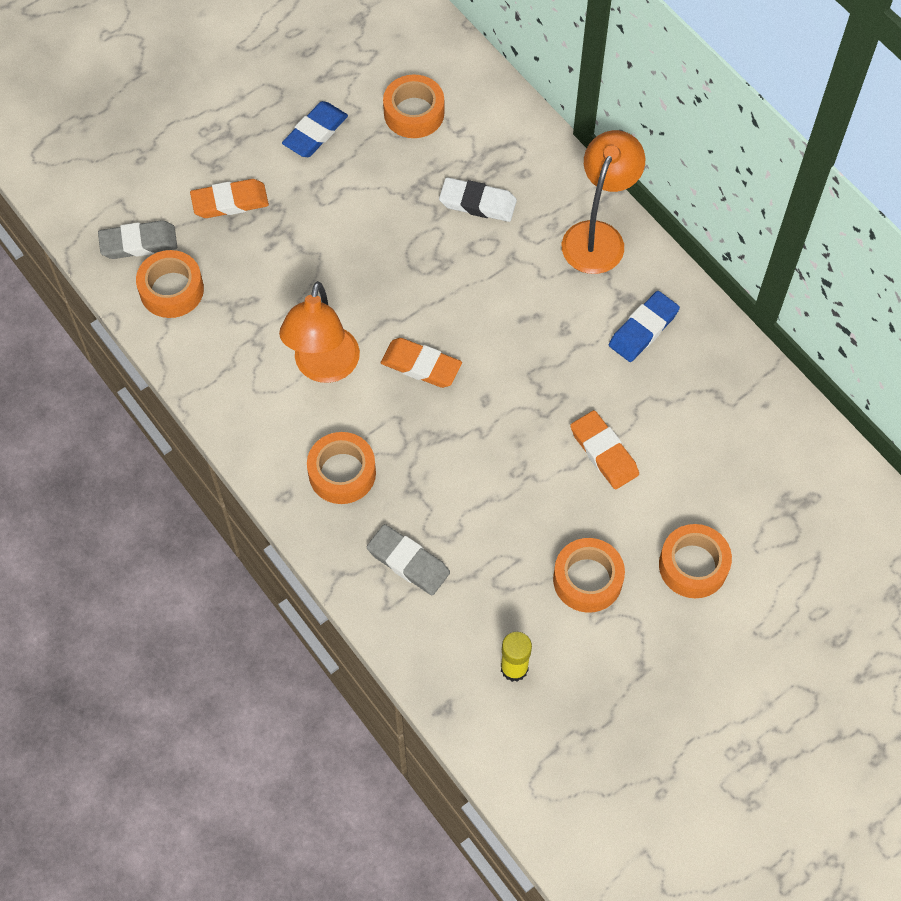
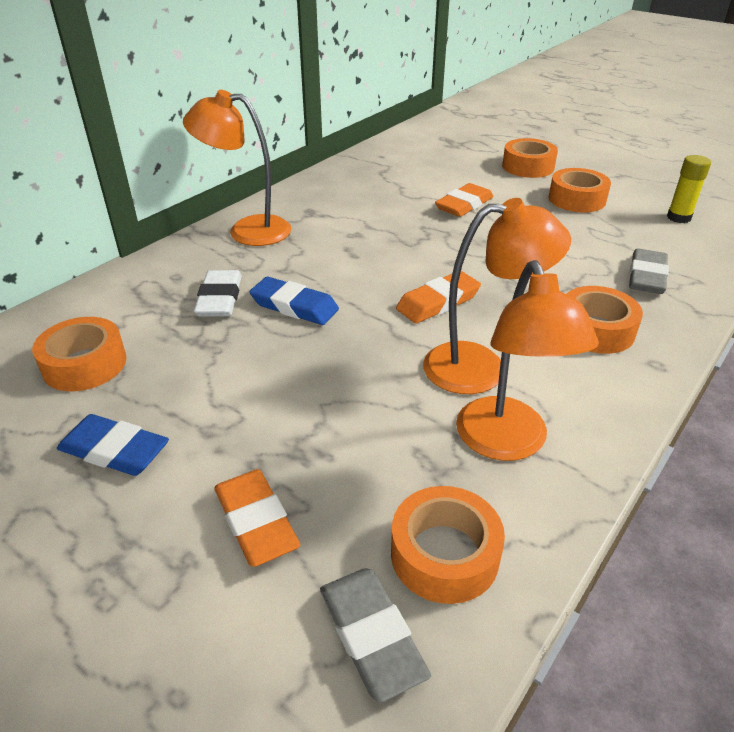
camera: 105 degrees left, 25 degrees down
orange eraser [381,338,462,388] -> orange eraser turned 45 degrees clockwise [396,271,481,323]
blue eraser [609,291,680,362] -> blue eraser moved to [249,277,339,325]
none -> orange lamp [456,260,599,461]

